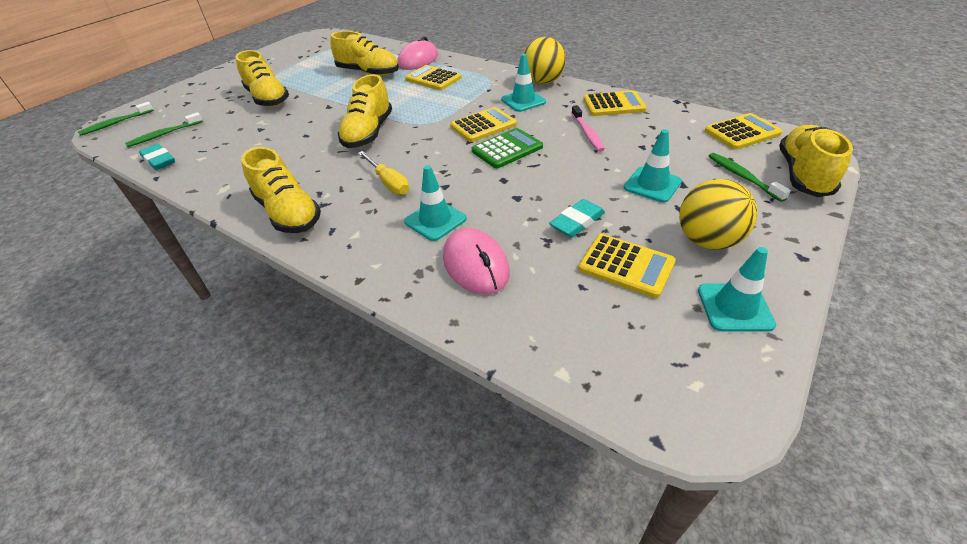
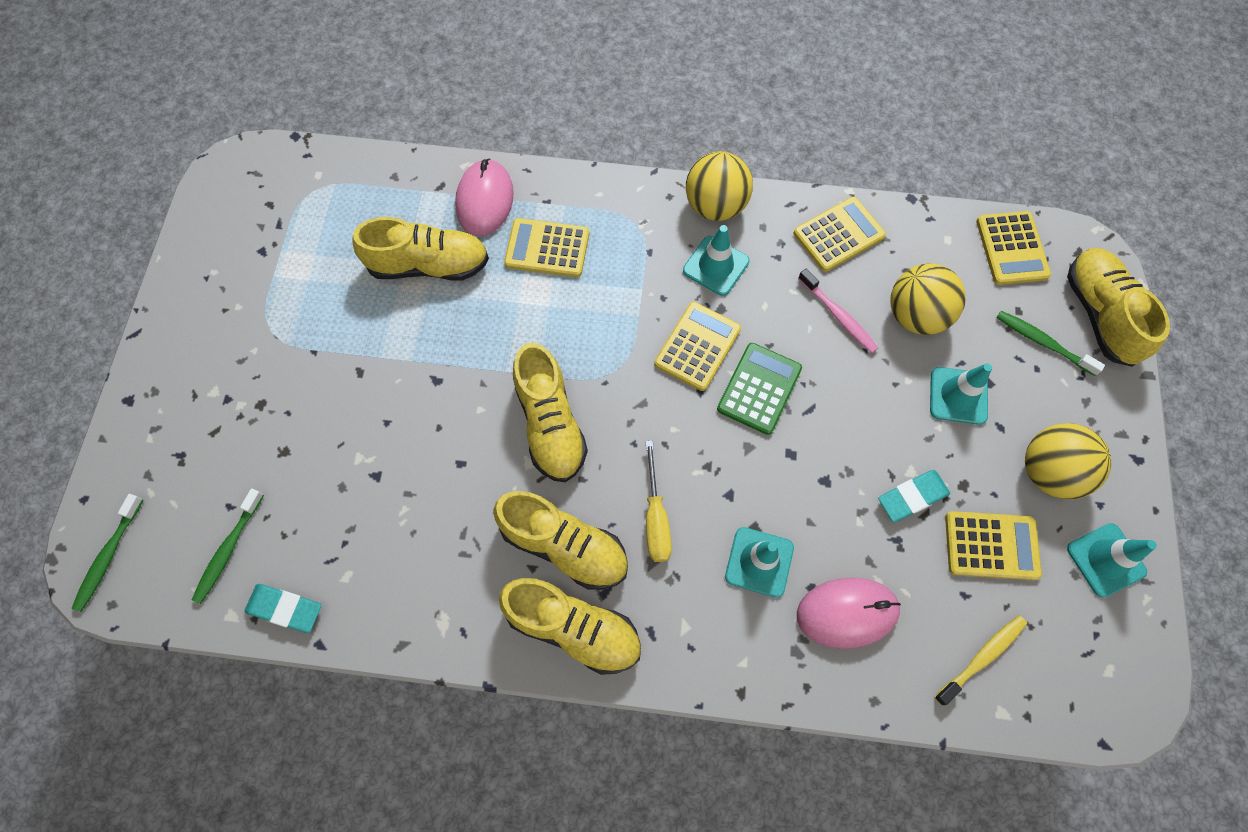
camera: 30 degrees left, 25 degrees up
yellow shoe [235,50,289,107] -> yellow shoe moved to [494,491,628,590]
yellow screwdriver [358,151,409,195] -> yellow screwdriver turned 60 degrees clockwise [645,441,672,562]
pink mouse [443,228,510,294] -> pink mouse turned 45 degrees counterclockwise [797,578,901,649]
turquoise eraser [549,199,605,237] -> turquoise eraser turned 45 degrees clockwise [878,470,950,522]
yellow calculator [705,113,782,150] -> yellow calculator turned 135 degrees clockwise [976,211,1051,285]
none -> yellow ball [890,263,966,335]
none -> yellow toothbrush [934,615,1027,706]

